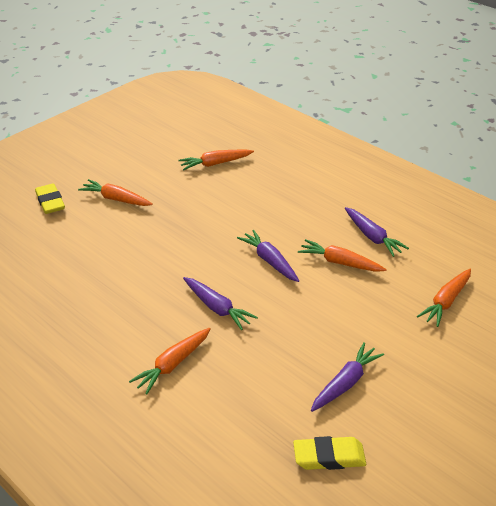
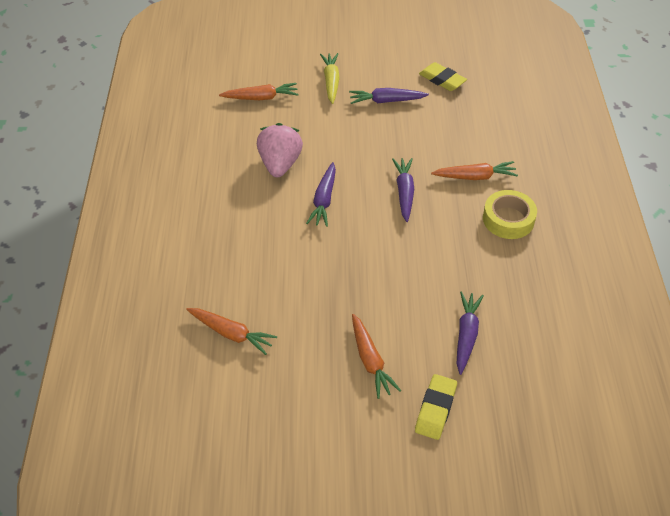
camera: 135 degrees left, 10 degrees up
orange carrot [298,239,387,272] -> pink strawberry [257,123,303,177]
purple carrot [345,207,409,257] -> purple carrot moved to [457,291,484,375]
none -> yellow carrot [320,53,340,104]
none -> yellow tape [483,190,537,239]

